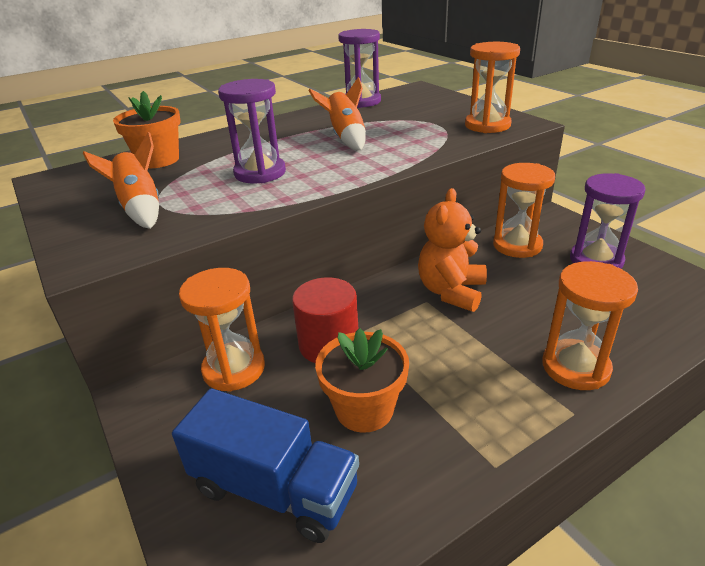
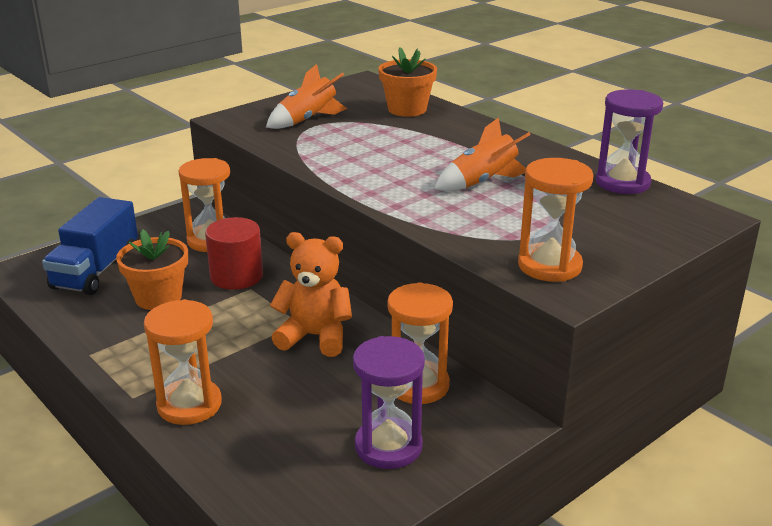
camera: 80 degrees right, 5 degrees down
purple hourglass [218,79,286,183] -> none

